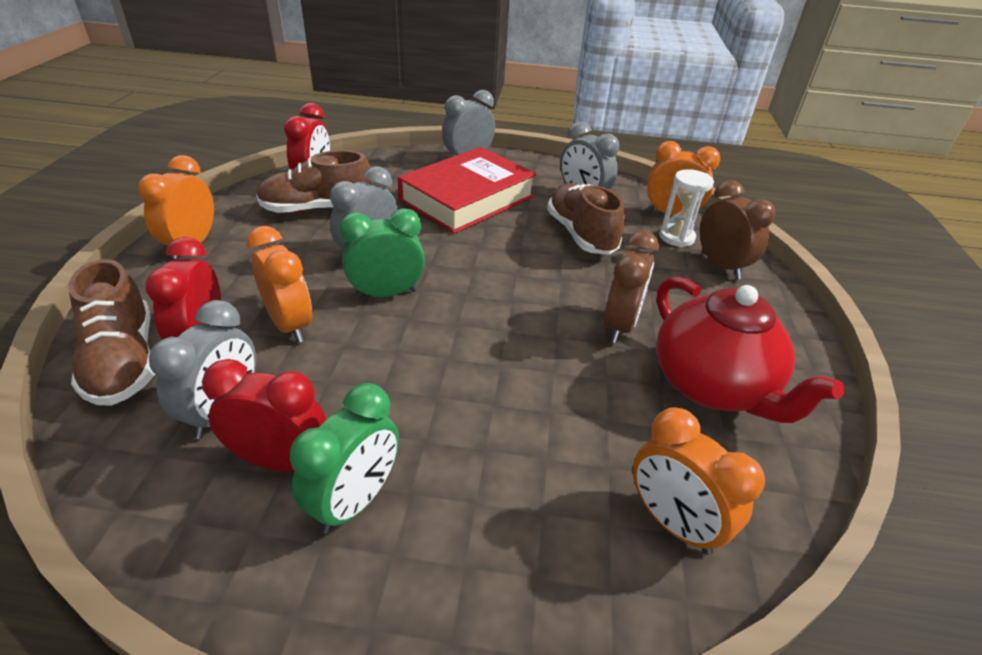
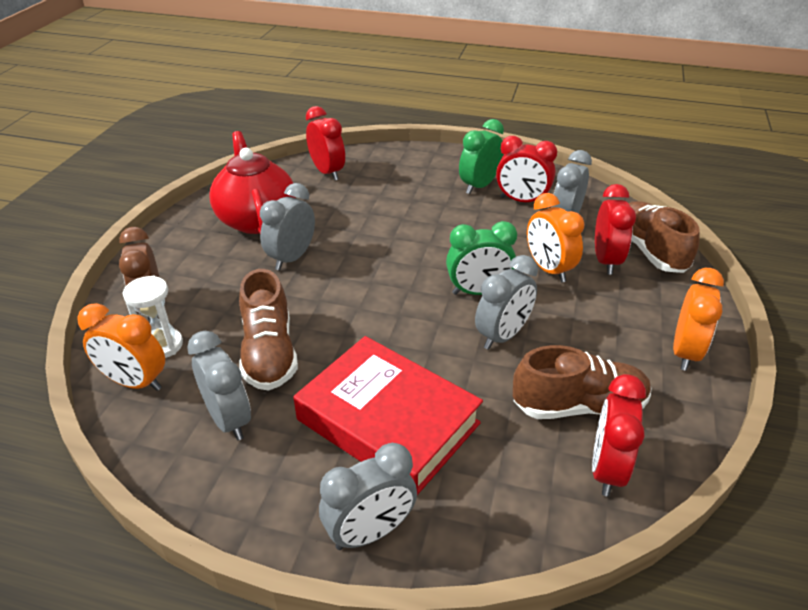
camera: 170 degrees left, 0 degrees up
red book [398,147,537,234] -> red book turned 75 degrees clockwise [294,336,483,495]
brown clock [604,230,659,343] -> grey clock [260,183,315,270]
orange clock [633,407,765,555] -> red clock [306,106,345,180]

